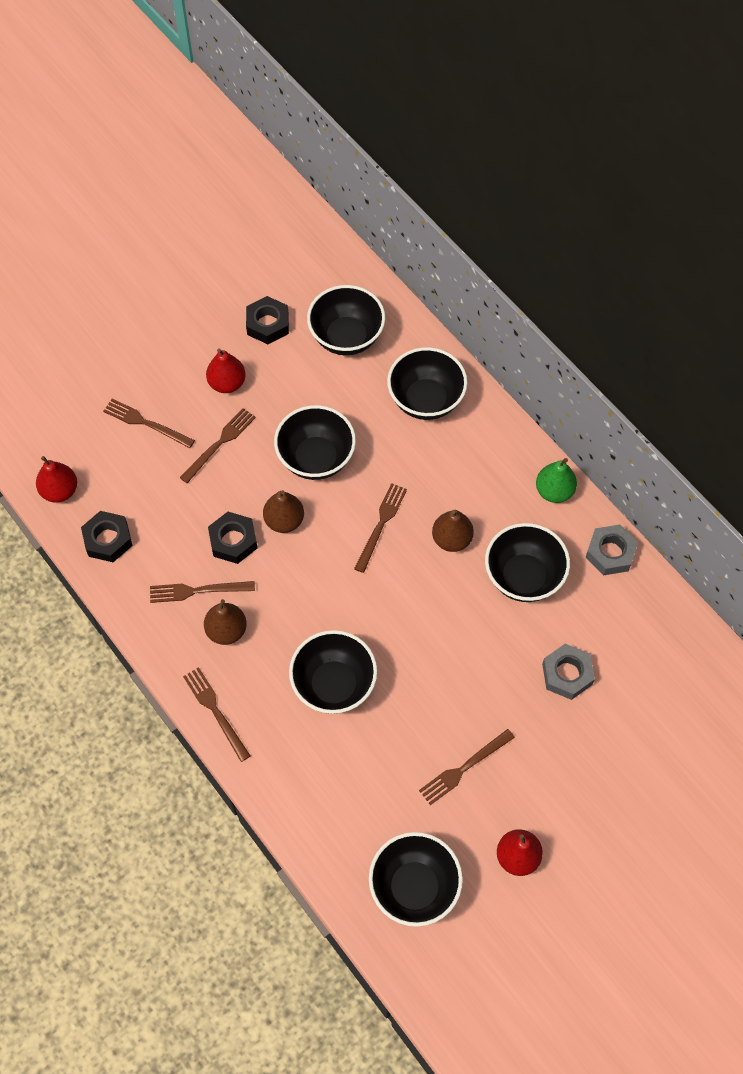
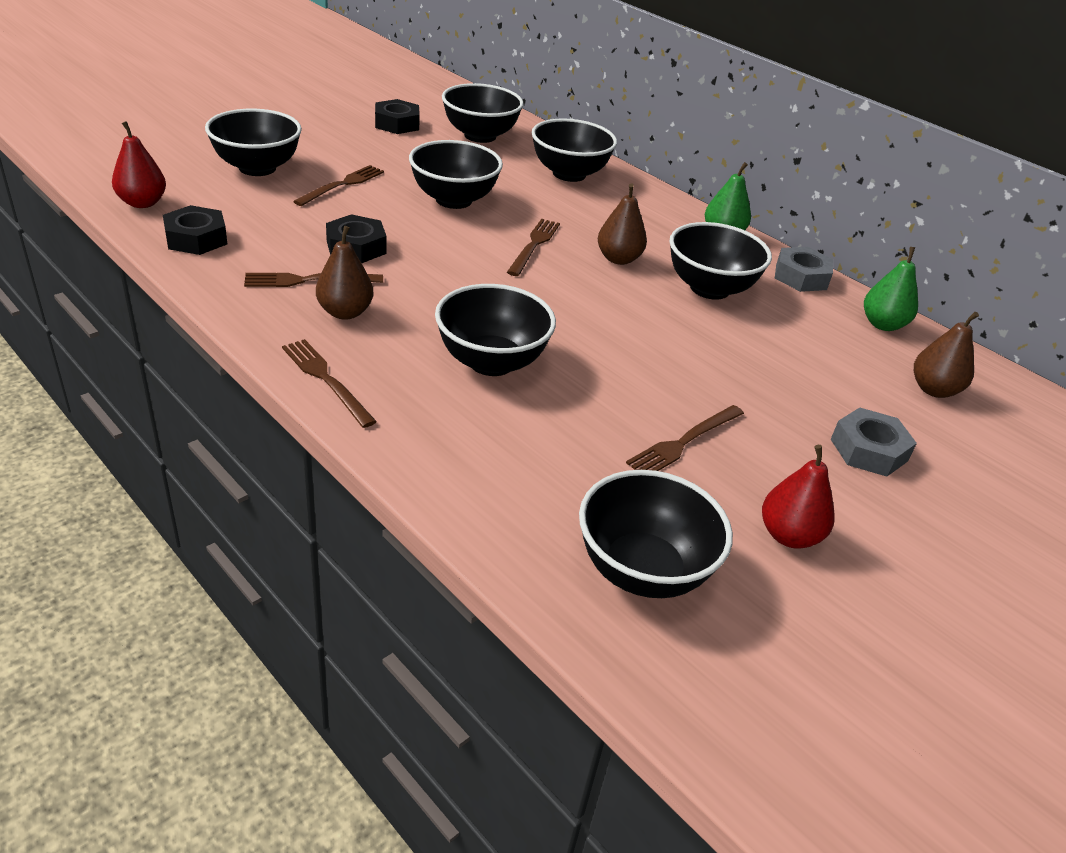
camera: 10 degrees left, 25 degrees down
brown fork [103,399,195,448] -> black bowl [205,109,302,176]
red pear [206,348,246,393] -> none
brown pear [263,490,304,533] -> brown pear moved to [914,312,979,398]
grey nut [542,644,595,700] -> grey nut moved to [831,408,917,477]
none -> green pear [864,247,918,331]

